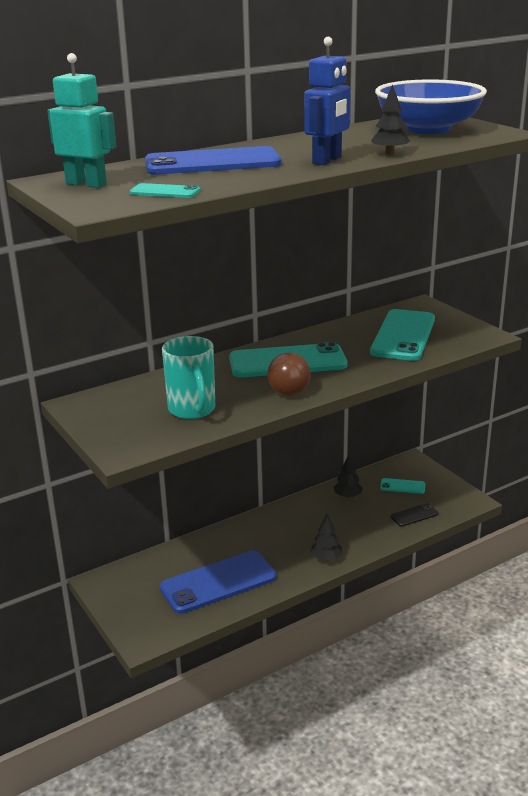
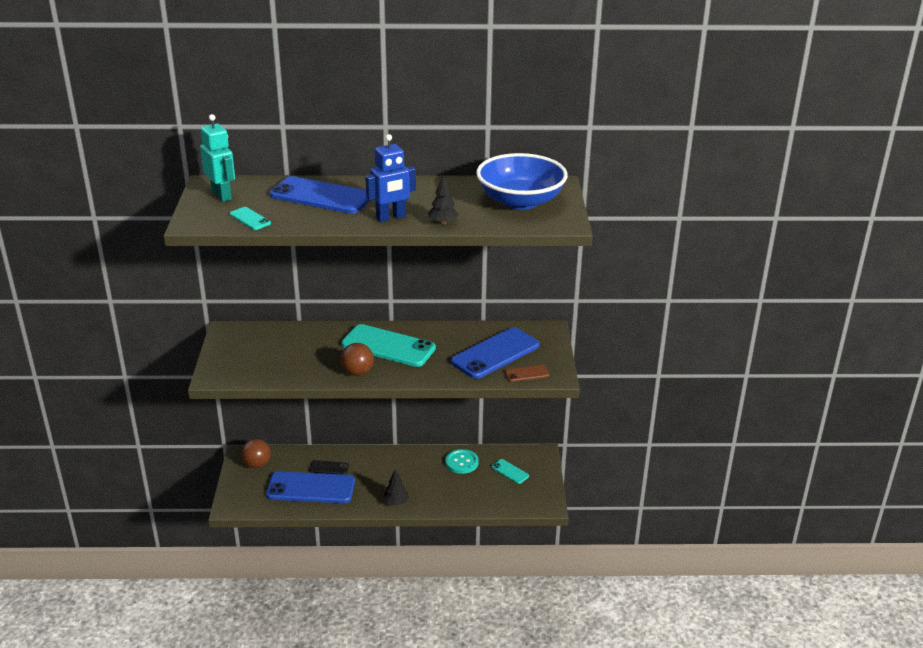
camera: 30 degrees right, 5 degrees up
turquoise mug [162,336,215,419] -> none
black tree [334,455,363,498] -> turquoise button [445,449,479,474]
turquoise phone [370,309,435,361] -> blue phone [451,327,540,379]
black phone [391,503,438,527] -> black phone moved to [309,460,349,475]
none -> brown ball [241,439,271,468]
none -> brown phone [505,365,550,382]

